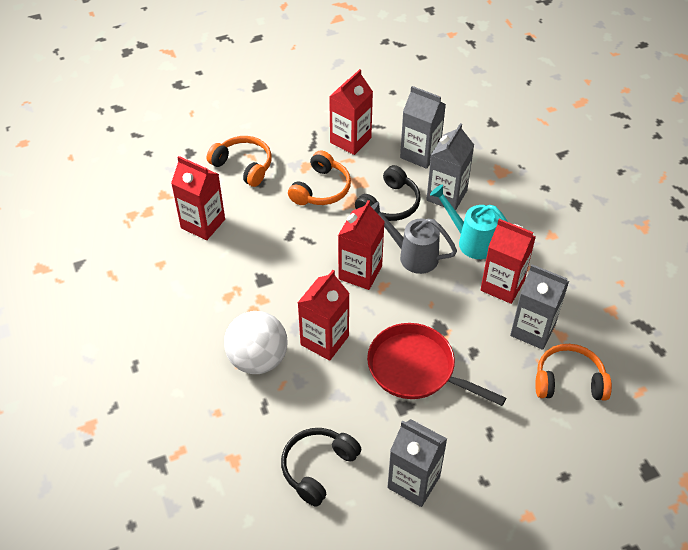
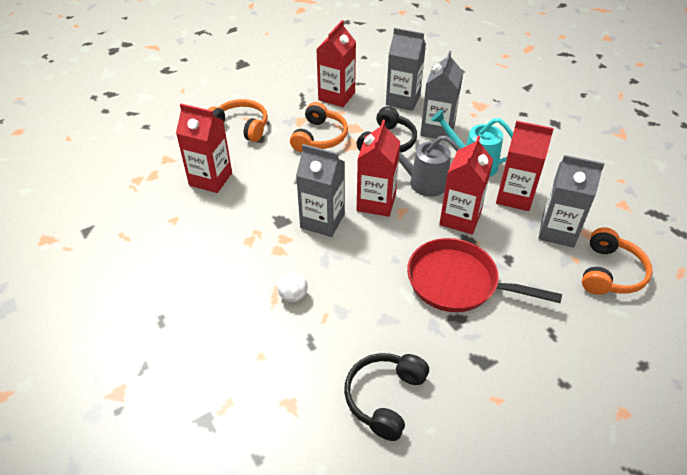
camera: 10 degrees left, 5 degrees down
white ball [224,311,288,374] -> white ball [277,272,308,302], size x0.46
red carton [298,270,350,361] -> red carton moved to [439,135,493,234]
grey carton [387,419,447,507] -> grey carton moved to [296,144,345,237]
orange headphones [535,344,612,401] -> orange headphones turned 120 degrees clockwise [582,227,653,295]

